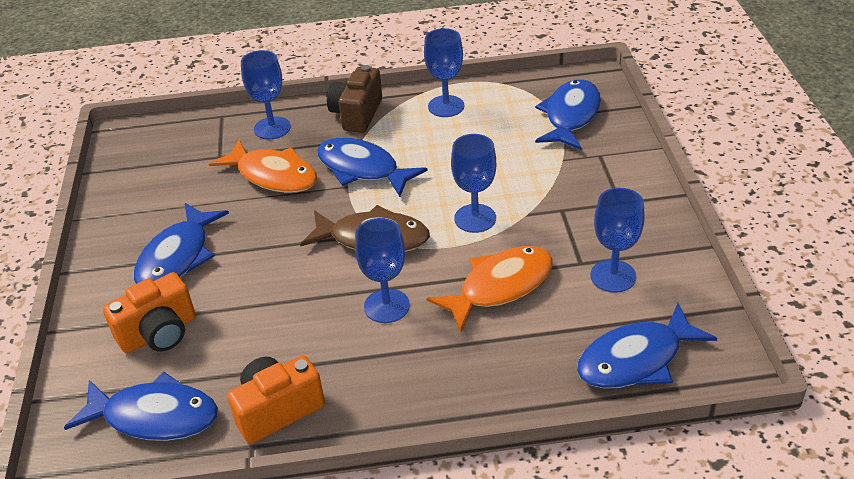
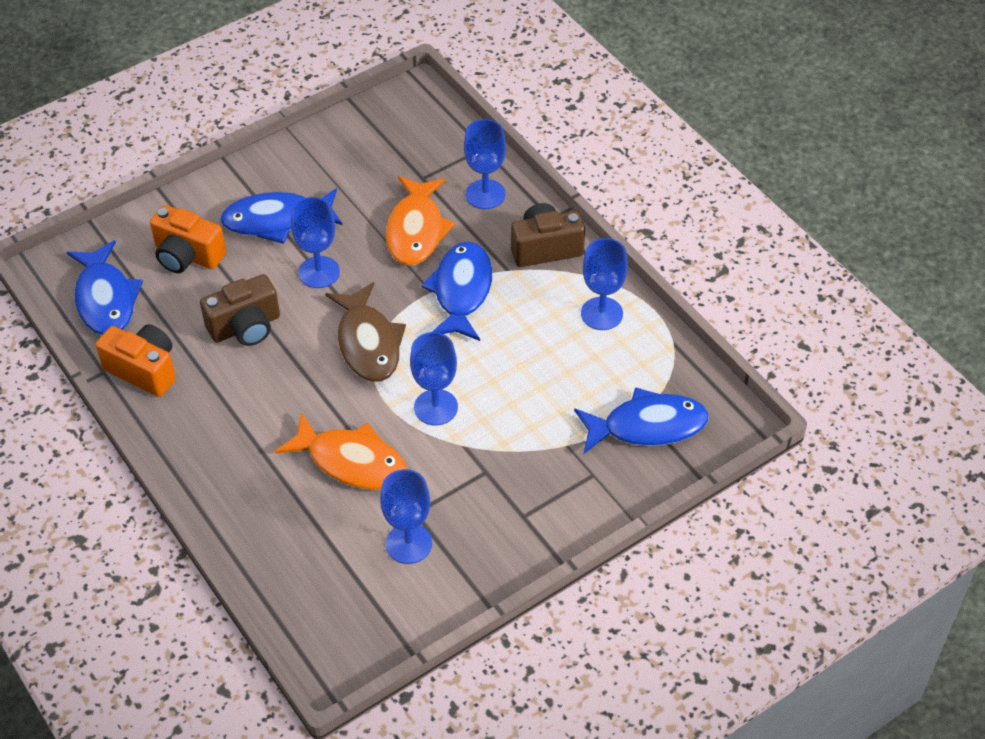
camera: 60 degrees right, 10 degrees up
blue goblet [355,218,410,323] -> blue goblet moved to [291,197,340,288]
blue fish [577,303,717,389] -> none
none -> brown camera [200,274,280,346]

